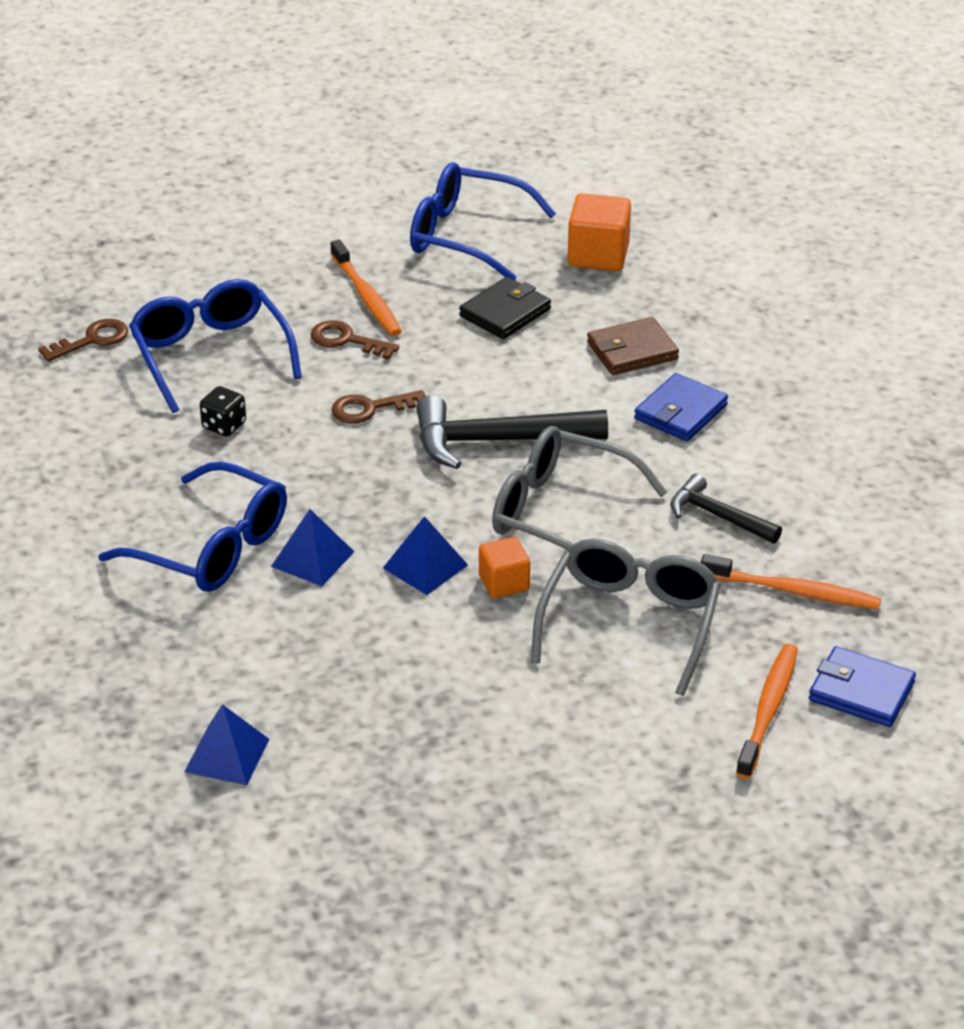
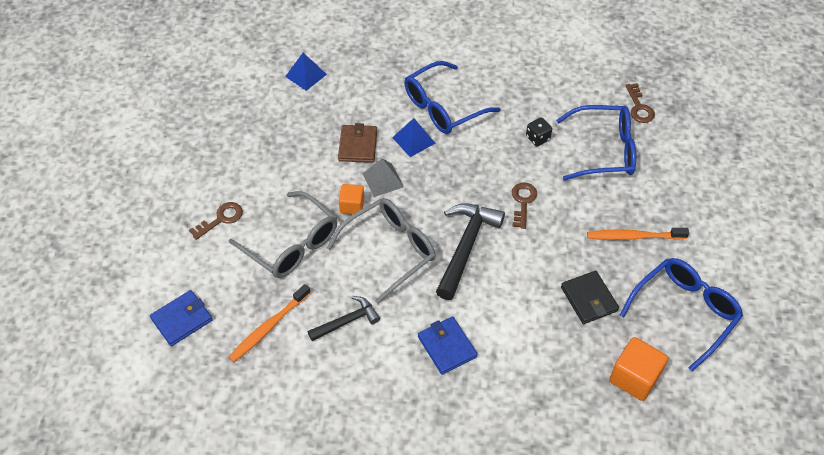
camera: 115 degrees right, 15 degrees up
brown key [311,320,399,359] -> brown key moved to [189,202,243,240]
blue pyramid [383,516,468,595] -> grey pyramid [362,158,404,197]
brown wallet [587,317,679,375] -> brown wallet moved to [338,123,377,163]
orange toothbrush [736,644,798,779] -> none

